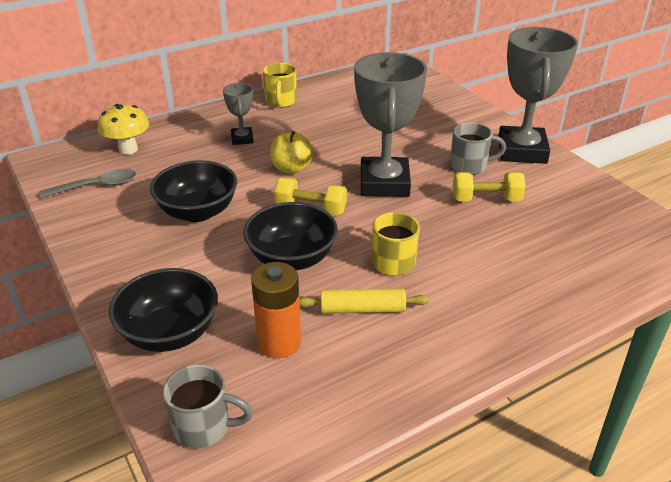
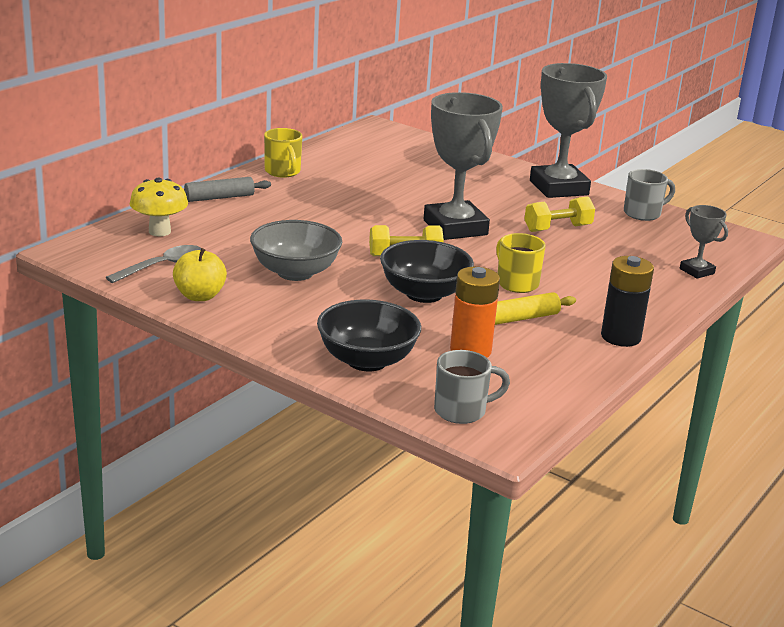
camera: 25 degrees left, 10 degrees down
black bowl [150,160,237,222] -> grey bowl [250,220,342,281]
grey trophy [223,83,254,145] -> grey trophy moved to [680,205,728,279]
yellow apple [270,131,313,174] -> yellow apple moved to [173,248,227,301]
grey mug [450,122,506,175] -> grey mug moved to [624,169,675,221]
none -> grey rolling pin [184,177,271,202]
none -> black battery [601,256,654,347]

